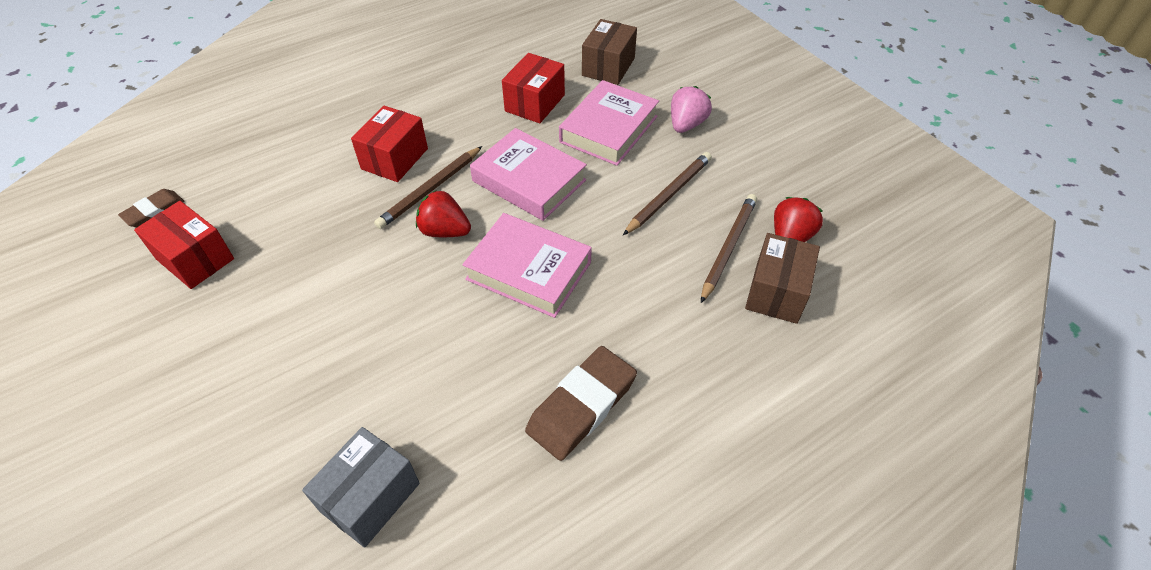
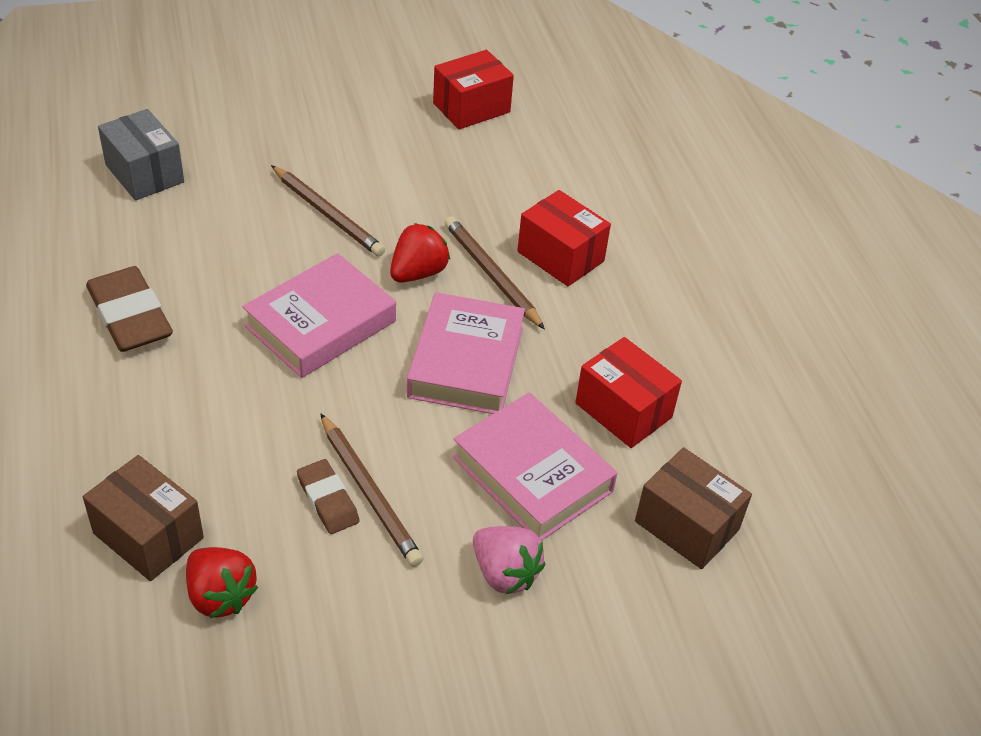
camera: 105 degrees right, 5 degrees down
brown eraser [118,189,185,227] -> brown eraser moved to [297,459,360,534]
pink book [470,128,587,221] -> pink book turned 45 degrees counterclockwise [407,292,525,414]
brown pencil [701,194,757,303] -> brown pencil moved to [271,165,385,256]

